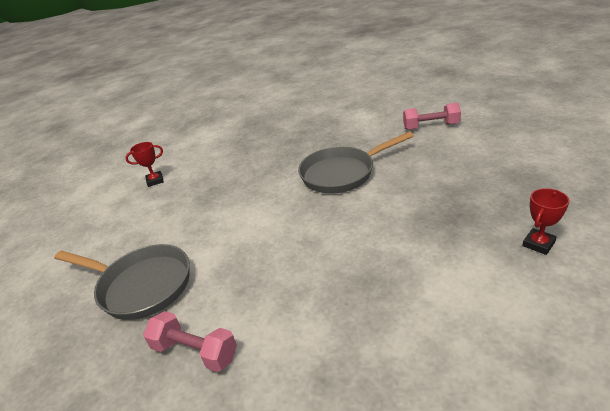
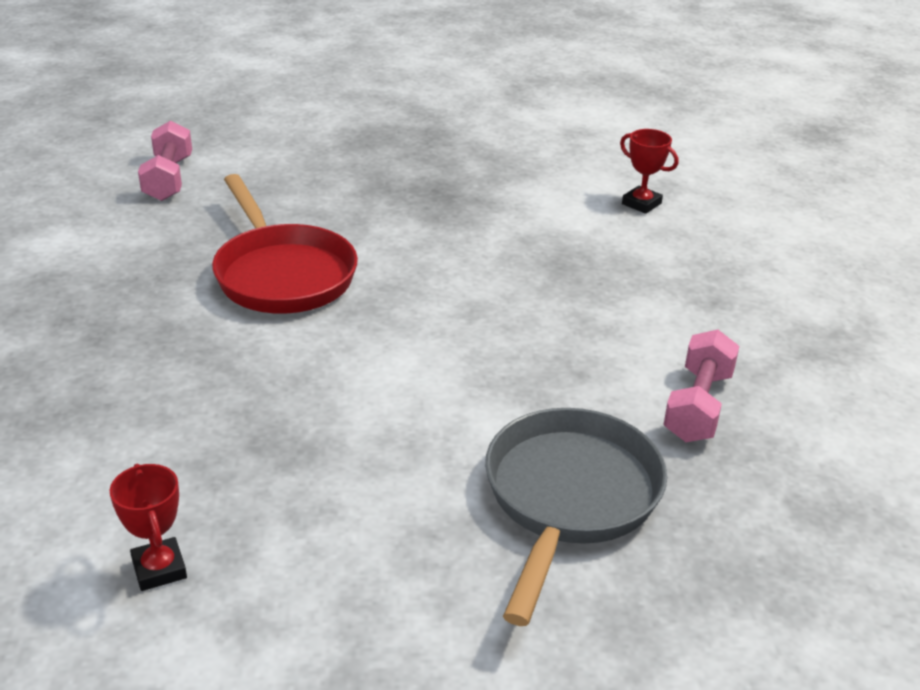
camera: 100 degrees left, 0 degrees up
grey pan [298,132,414,193] -> red pan [212,174,358,314]
red trophy [522,188,569,255] -> red trophy moved to [620,129,678,214]

